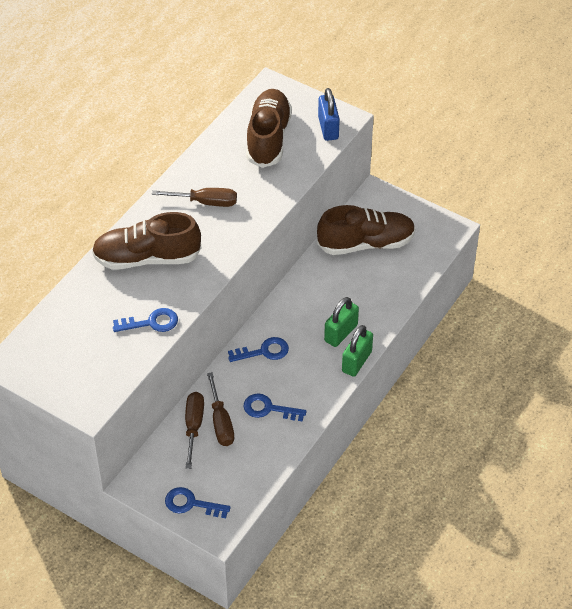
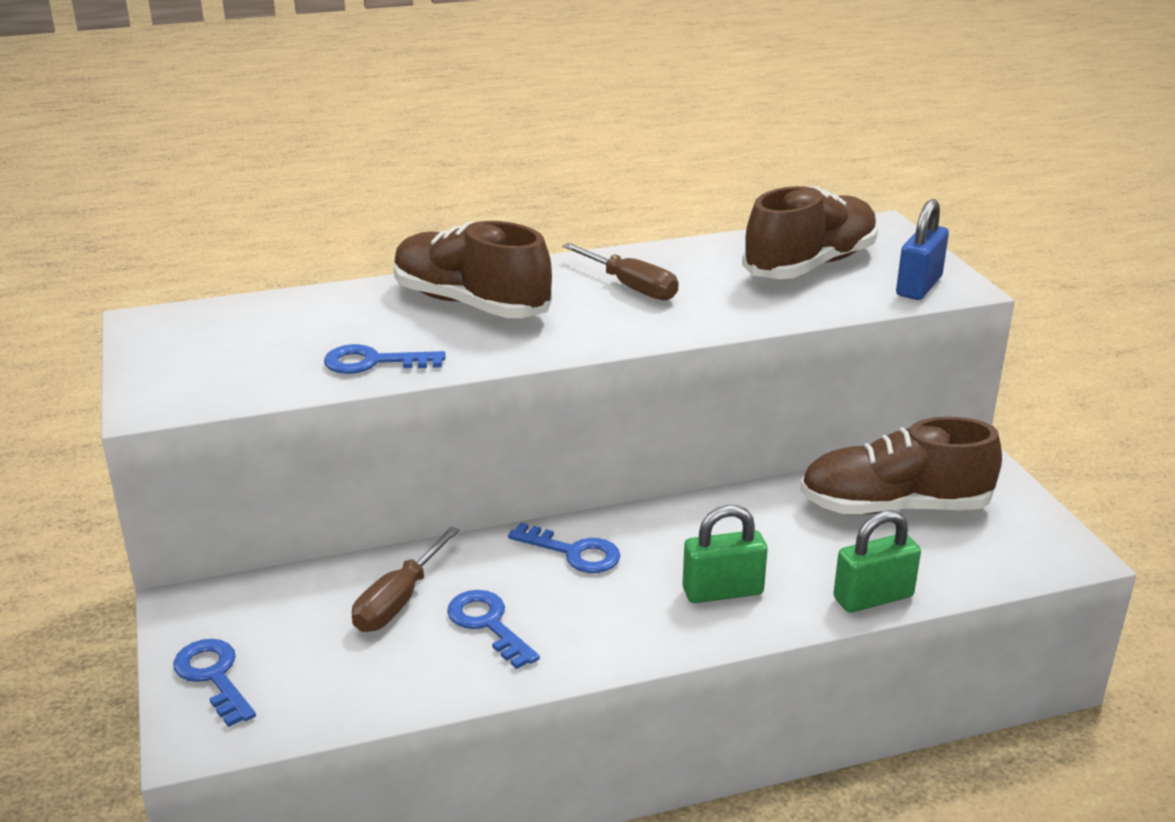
camera: 40 degrees right, 20 degrees down
blue key [113,308,178,332] -> blue key turned 150 degrees clockwise [324,344,446,374]
brown screwdriver [185,392,204,469] -> none
brown shoe [317,205,416,255] -> brown shoe turned 150 degrees clockwise [800,416,1002,514]
green padlock [342,325,373,377] -> green padlock moved to [833,510,921,613]

